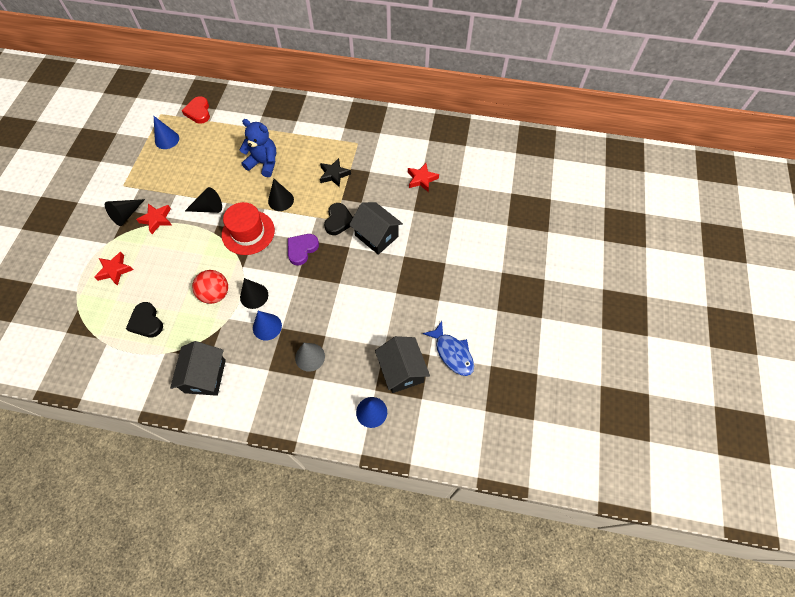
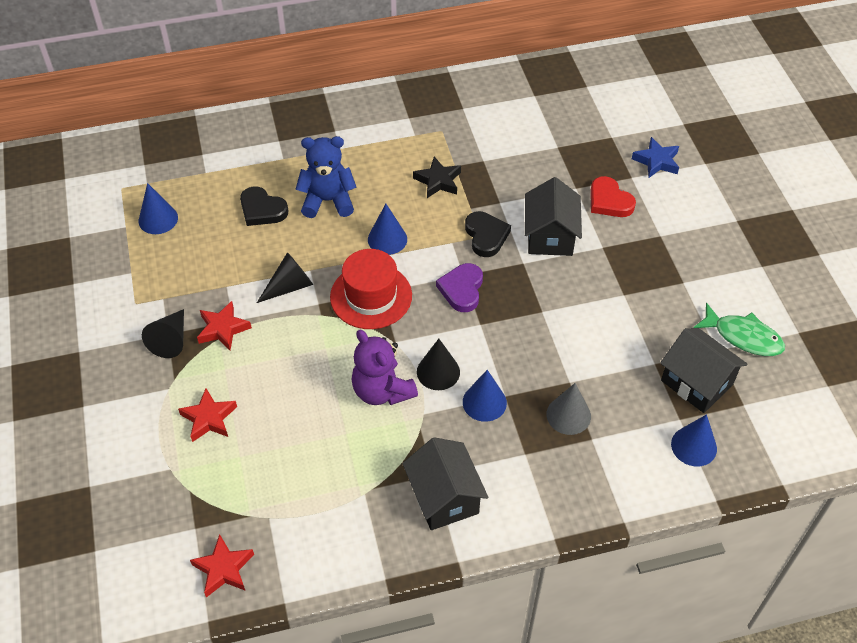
camera: 25 degrees left, 10 degrees down
black heart [126,302,163,338] -> black heart moved to [240,187,288,226]
red heart [182,96,210,124] -> red heart moved to [590,176,636,217]
red ball [192,270,228,304] -> purple teddy bear [351,330,418,405]
black cone [268,179,294,211] -> blue cone [368,204,407,255]
black house [349,202,403,255] -> black house turned 75 degrees clockwise [525,177,582,256]
red star [408,163,439,192] -> red star moved to [190,534,254,597]
blue fish [423,321,474,376] -> green fish [693,303,785,356]
none -> blue star [632,137,679,178]

